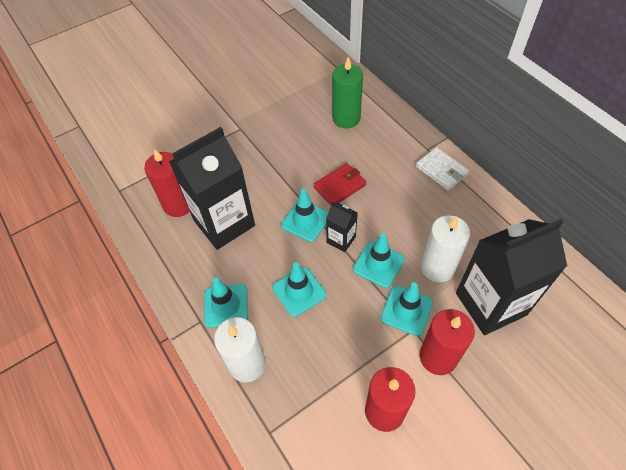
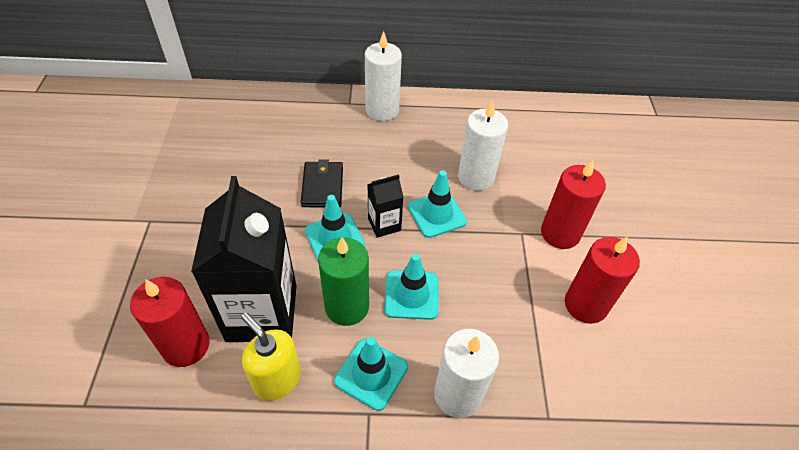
camera: 60 degrees left, 5 degrees down
red wallet [313,163,366,205] -> black wallet [301,159,343,207]
green candle [332,57,363,128] -> green candle moved to [318,237,369,326]
turquoise traffic cone [381,282,433,336] -> none
white wallet [416,147,469,191] -> white candle [365,31,402,121]
black carton [456,219,567,335] -> none
none -> yellow soap dispenser [241,313,301,401]

